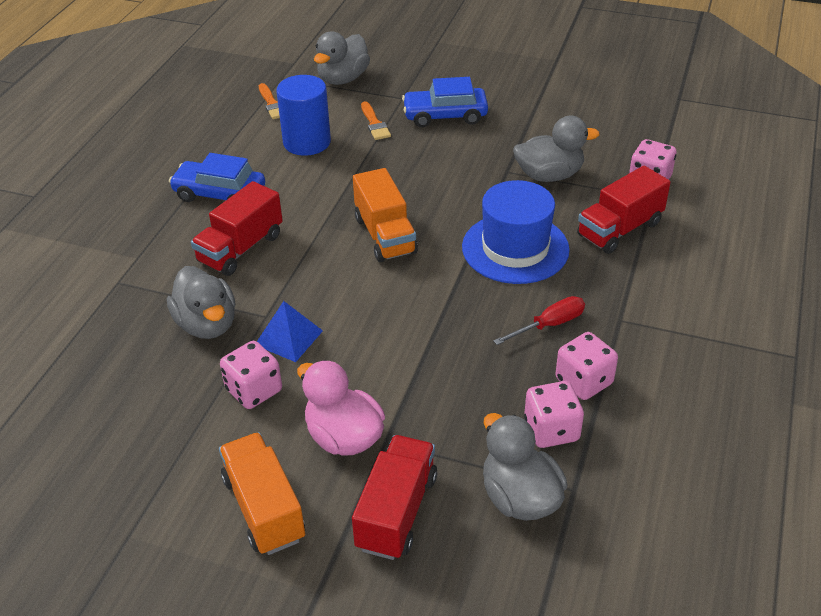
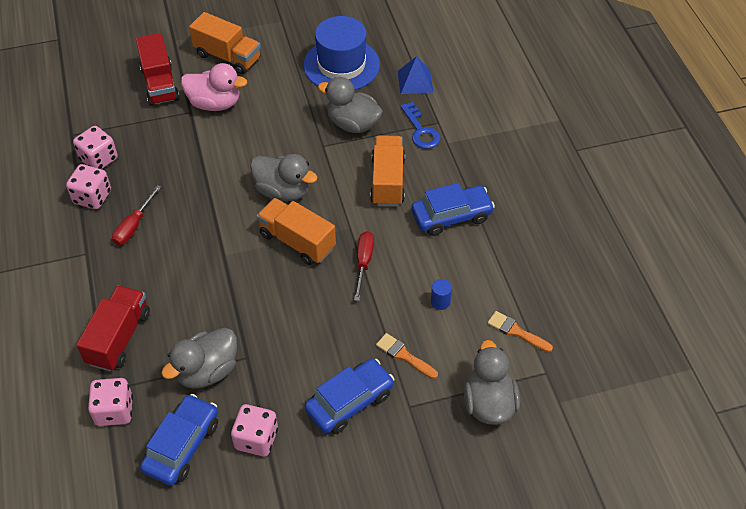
camera: 145 degrees right, 10 degrees up
red truck [191,181,283,276] -> orange truck [370,135,405,206]
pink dice [220,341,282,409] -> pink dice moved to [231,404,278,456]
blue pyramid [257,301,323,362] -> blue pyramid moved to [397,56,433,94]
blue cylinder [276,75,331,156] -> blue cylinder [431,279,452,310], size x0.42
blue hat [462,180,570,284] -> blue hat moved to [303,16,380,90]
grey duck [483,413,568,521] -> grey duck moved to [250,154,317,201]
none -> blue car [140,394,218,486]
none -> red screwdriver [354,231,374,301]
none -> blue key [400,102,441,149]

